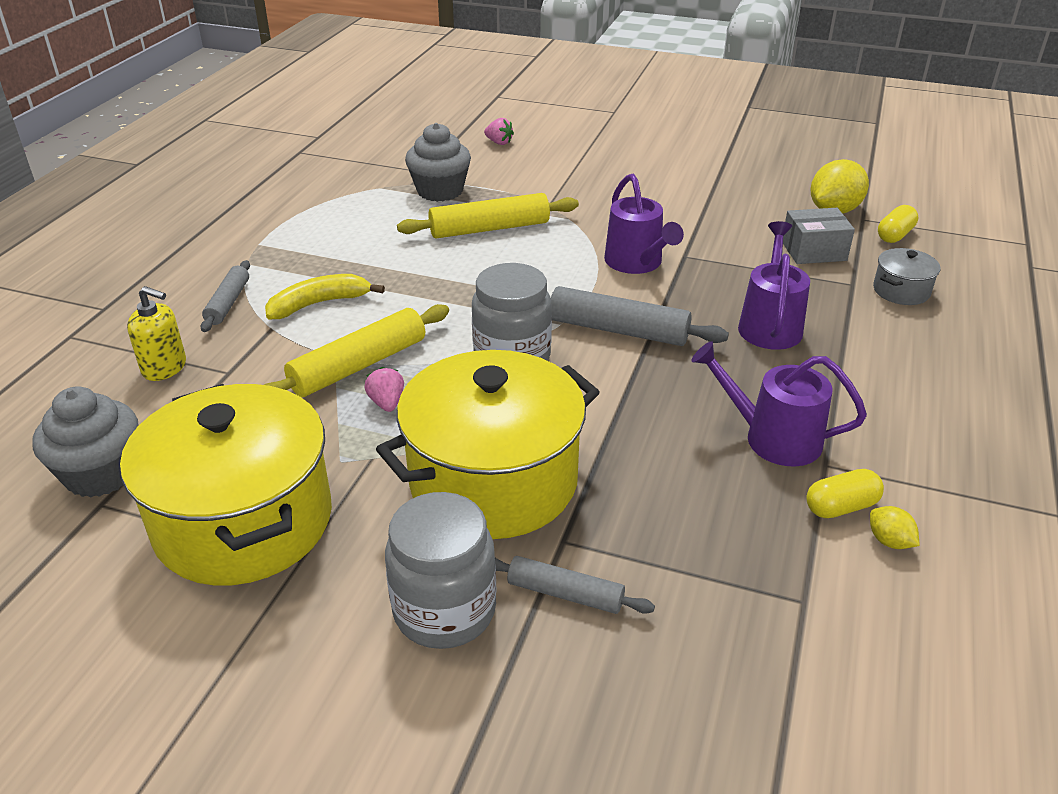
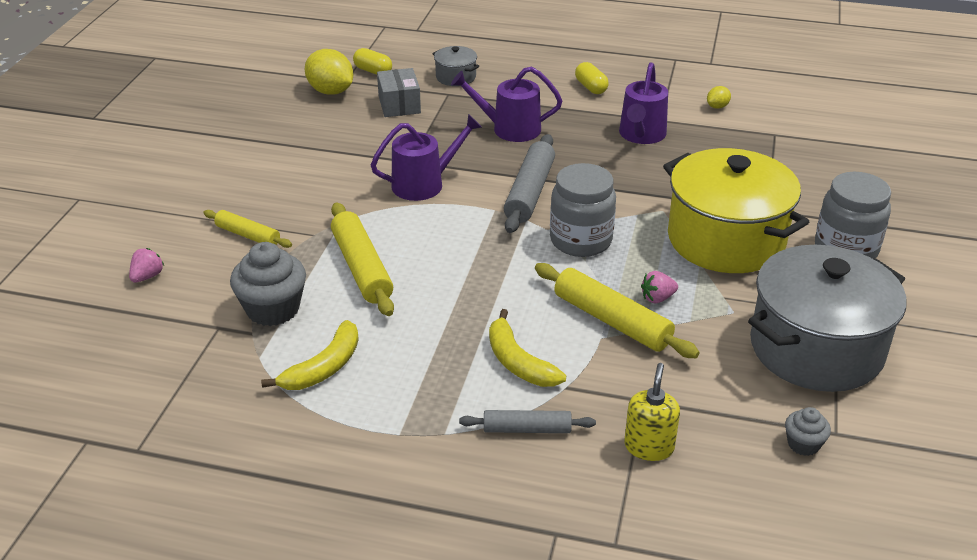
camera: 95 degrees left, 0 degrees up
grey cupcake [32,386,139,498] -> grey cupcake [785,407,831,456], size x0.52
yellow pot [120,384,332,586] -> grey pot [748,245,906,392]
grey rolling pin [495,556,655,614] -> none
yellow capsule [806,469,884,518] -> yellow capsule moved to [575,62,609,94]
none -> yellow rolling pin [203,210,292,248]
none -> yellow banana [261,320,359,390]

